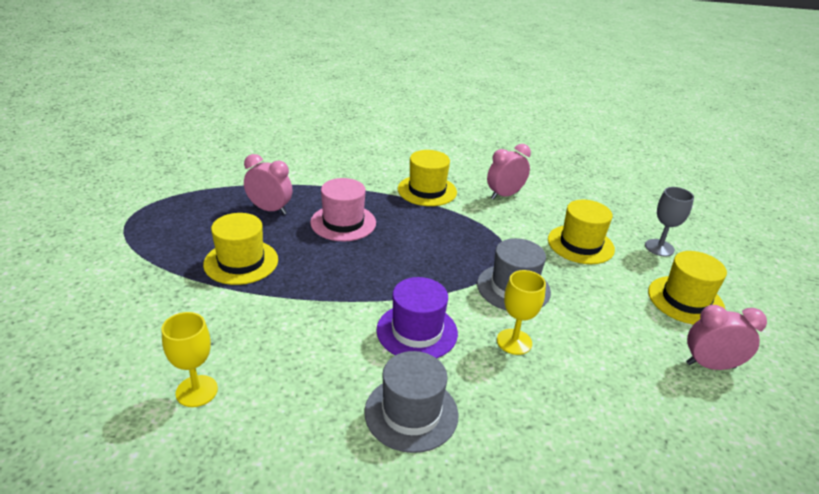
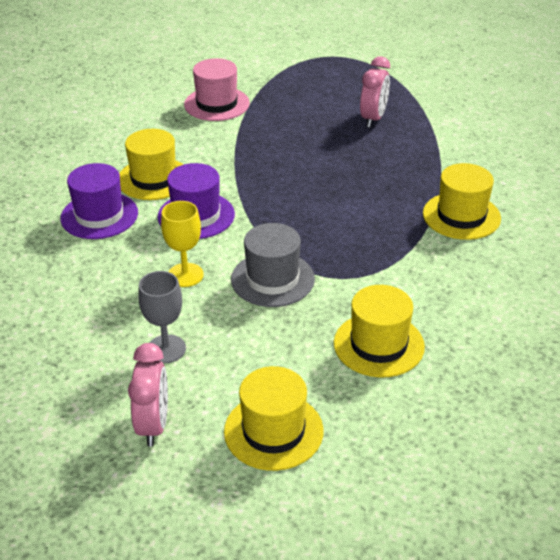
camera: 90 degrees right, 5 degrees up
yellow goblet [161,312,218,407] -> none
yellow hat [203,213,278,285] -> yellow hat moved to [119,129,184,200]
pink hat [310,178,376,241] -> pink hat moved to [184,58,250,121]
grey hat [364,351,458,453] -> purple hat [60,163,138,239]
pink clock [487,144,531,200] -> none
grey goblet [645,187,694,256] -> grey goblet moved to [138,271,186,363]

